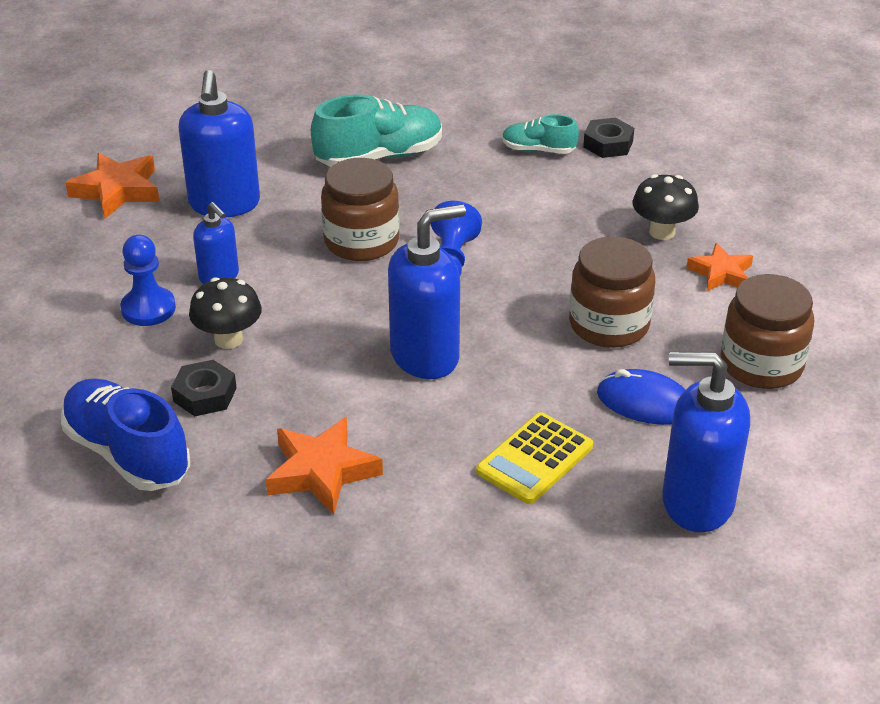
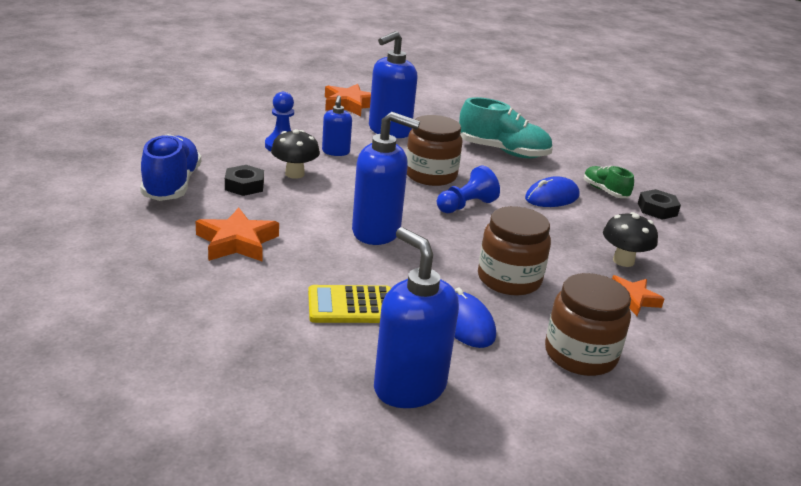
camera: 40 degrees right, 10 degrees down
turquoise shoe [502,114,579,154] -> green shoe [584,166,634,198]
none -> blue mouse [525,176,580,207]

